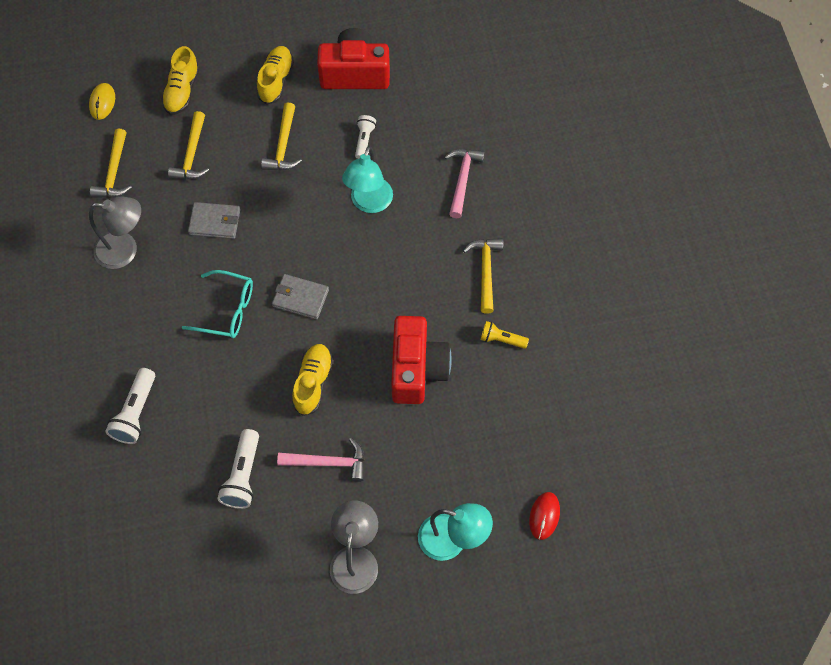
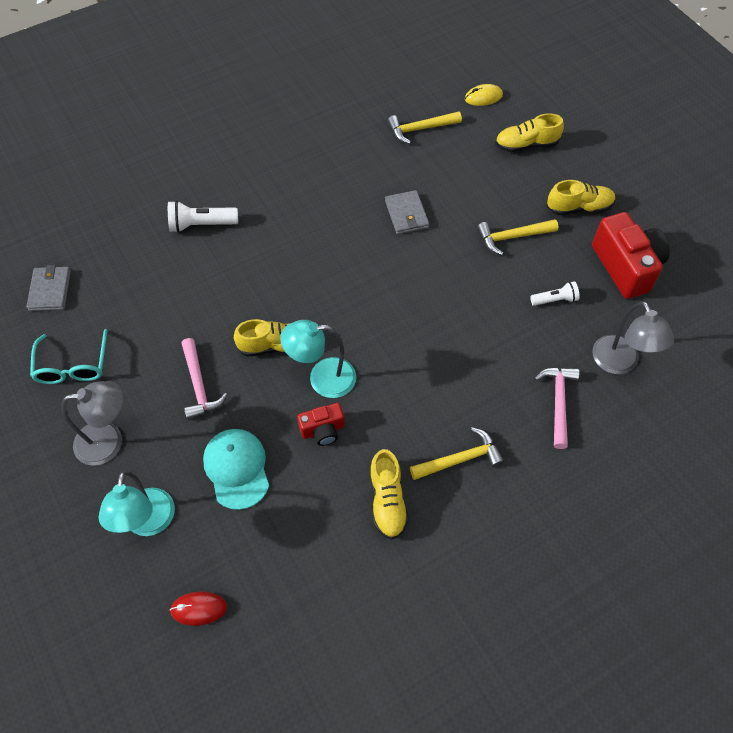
camera: 70 degrees right, 5 degrees down
grey lamp [89,196,141,269] -> grey lamp moved to [592,301,674,374]
yellow hammer [168,111,209,179] -> none
turquoise glasses [182,270,253,338] -> turquoise glasses moved to [30,329,108,384]
white flashlight [217,429,259,509] -> none
grey wallet [272,274,329,320] -> grey wallet moved to [26,265,71,311]
turquoise lamp [342,146,393,213] -> turquoise lamp moved to [280,320,356,398]
red camera [391,316,452,404] -> red camera [297,403,345,446], size x0.53
pink hammer [445,149,485,218] -> pink hammer turned 75 degrees counterclockwise [534,368,580,449]
yellow flashlight [481,321,529,349] -> yellow shoe [370,449,409,539]
none -> turquoise cap [203,429,269,510]

